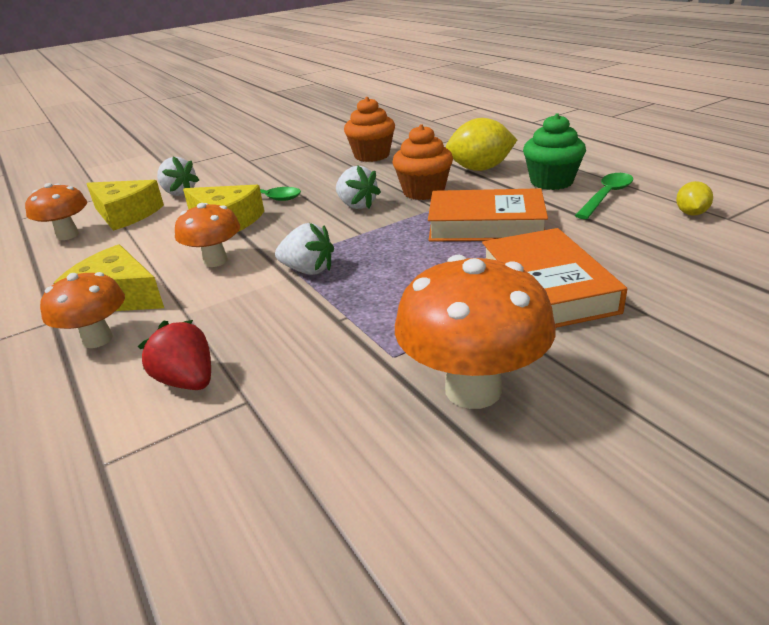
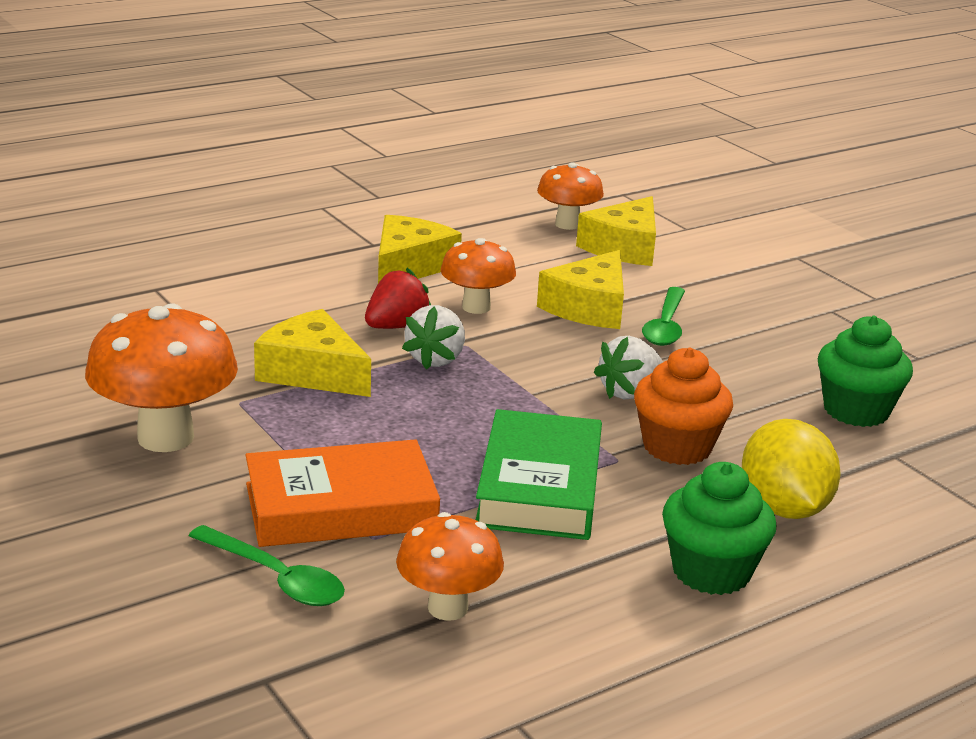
camera: 85 degrees right, 5 degrees down
orange mushroom [40,272,125,348] -> orange mushroom moved to [396,512,504,621]
red strawberry [138,320,211,390] -> red strawberry moved to [365,268,431,329]
white strawberry [157,156,199,196] -> none
orange cupcake [344,97,395,162] -> green cupcake [818,316,913,427]
orange book [428,188,548,242] -> green book [476,409,602,540]
green spoon [575,173,633,219] -> green spoon moved to [188,525,345,606]
yellow lemon [676,181,713,216] -> none
none -> yellow cheese [254,309,371,397]

